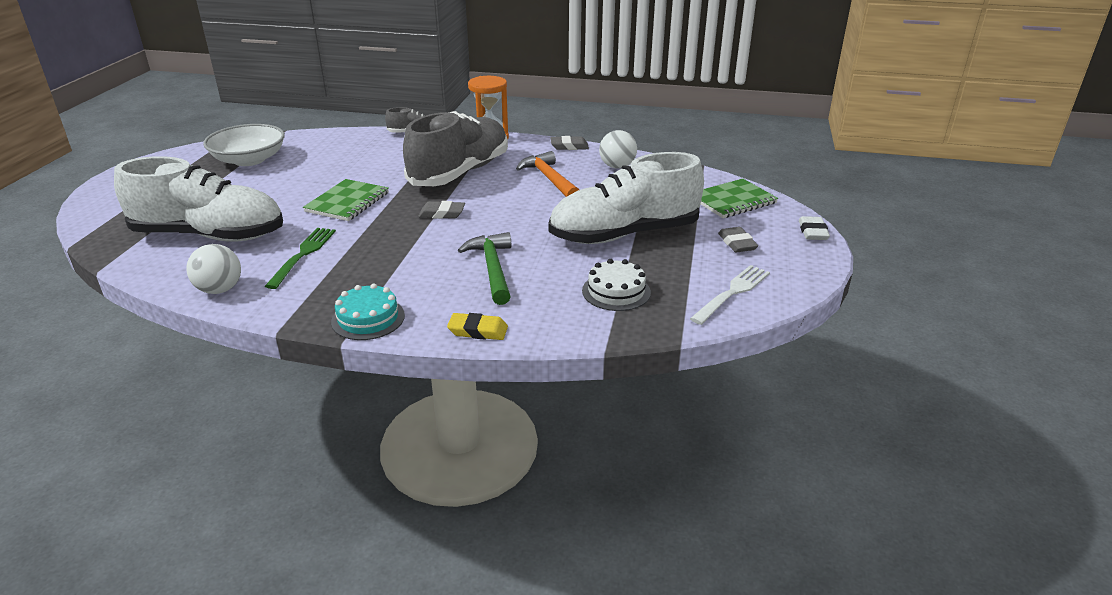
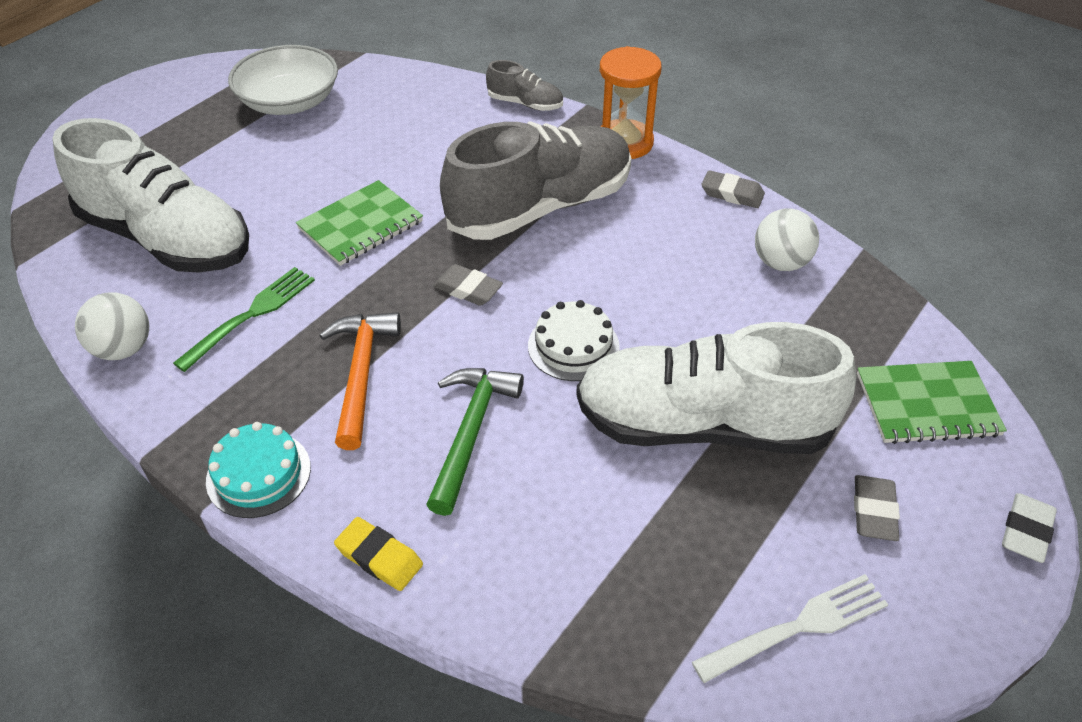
camera: 25 degrees right, 15 degrees up
orange hammer [516,151,579,197] -> orange hammer moved to [319,312,401,450]
white cake [582,259,651,311] -> white cake moved to [528,300,620,381]

